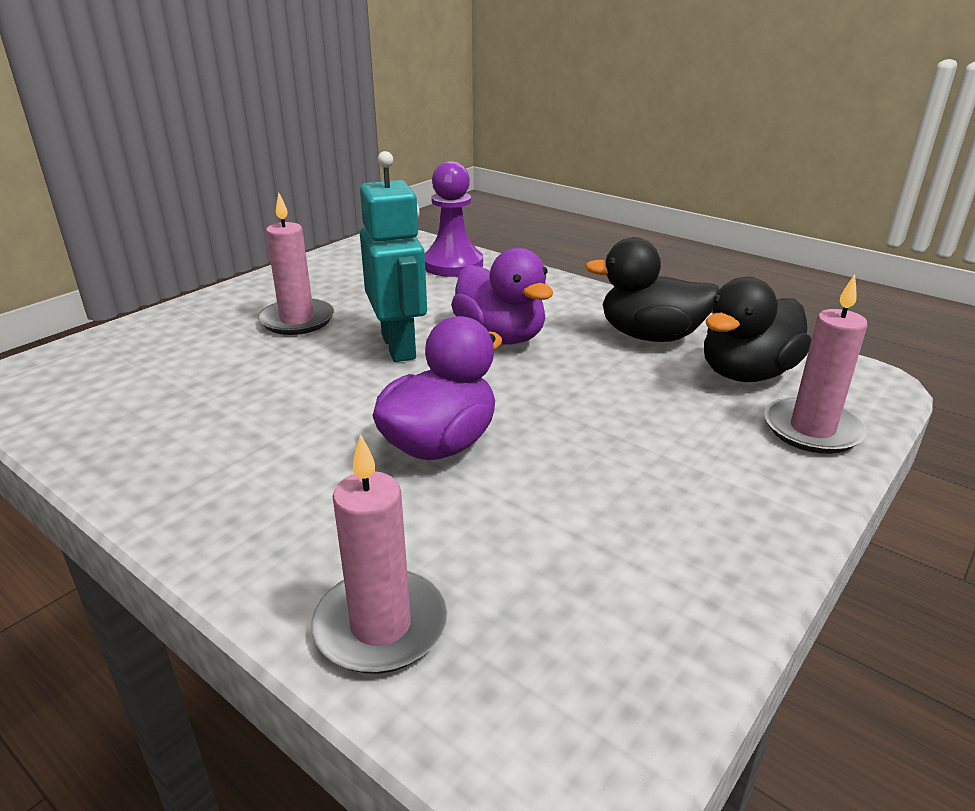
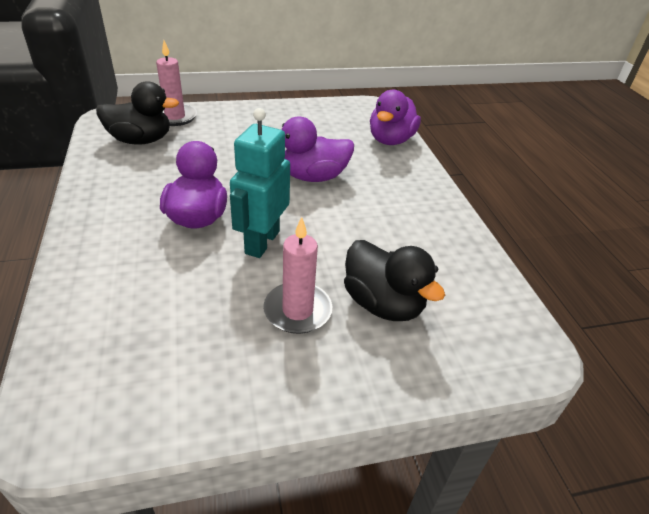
camera: 145 degrees left, 10 degrees up
pink candle [311,434,448,674] -> purple duck [370,90,421,145]
purple pawn [425,161,483,277] -> none
black duck [585,237,720,342] -> black duck moved to [344,240,445,321]

